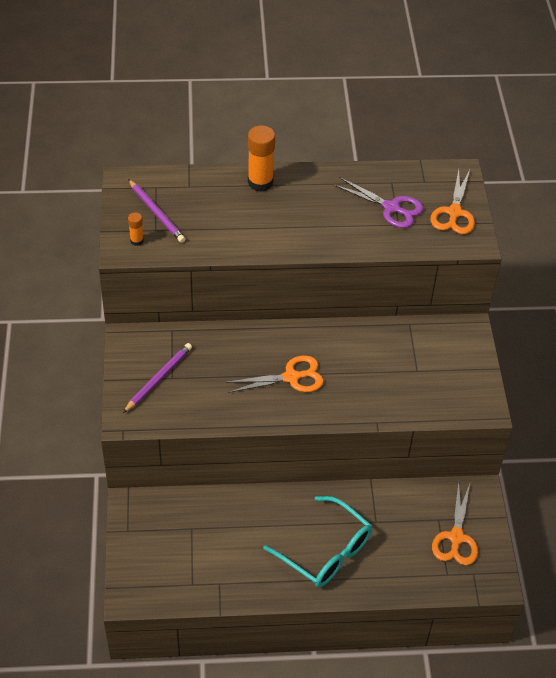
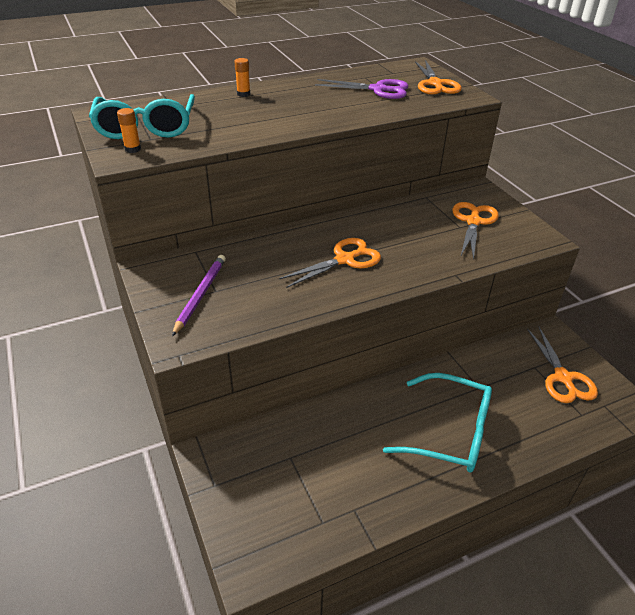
camera: 20 degrees left, 10 degrees down
purple pencil [128,179,185,243] -> turquoise glasses [89,94,195,139]
orange glue stick [248,125,275,192] -> orange glue stick [234,58,250,97], size x0.50
none -> orange scissors [453,202,499,260]

